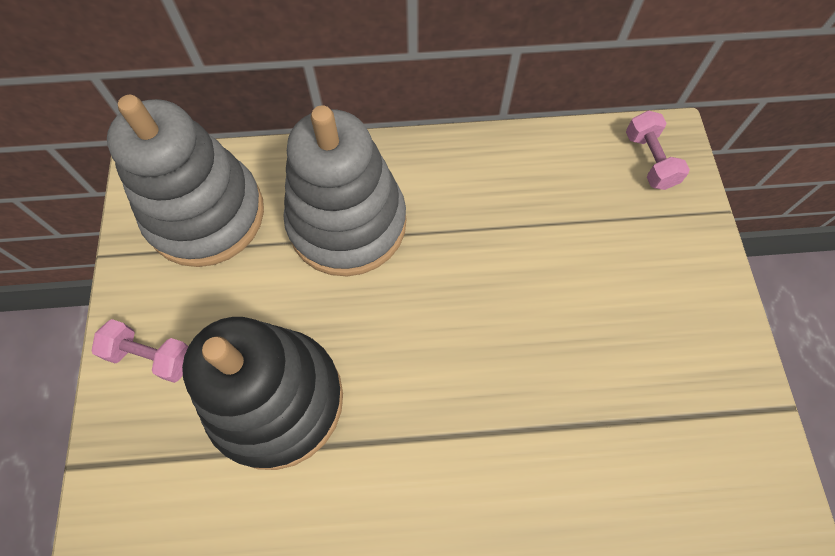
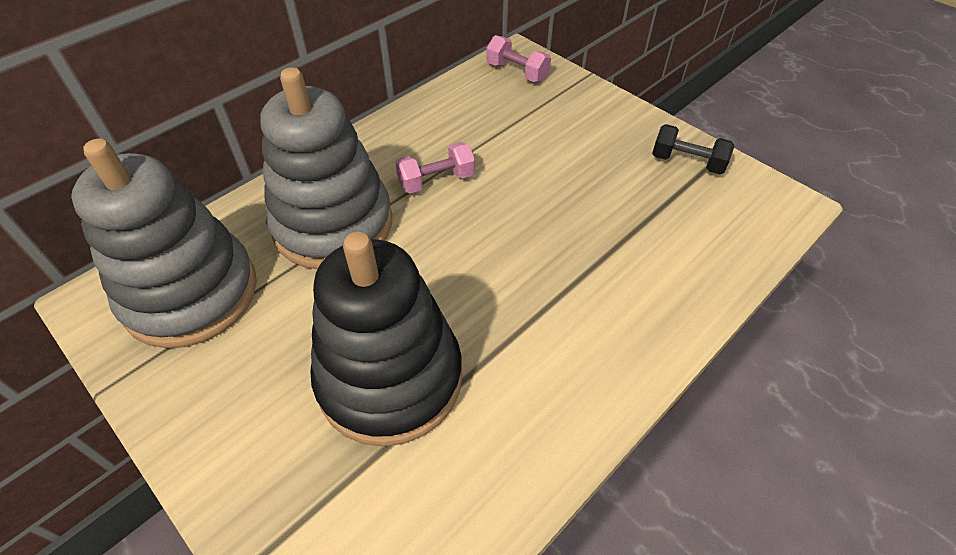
camera: 40 degrees left, 15 degrees down
pink dumbbell [92,319,188,383] -> pink dumbbell moved to [395,142,475,194]
none -> black dumbbell [652,124,734,174]

